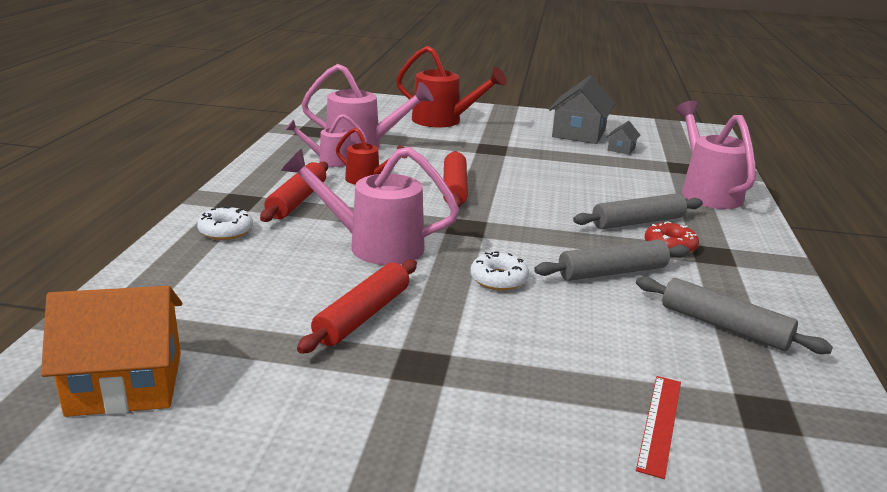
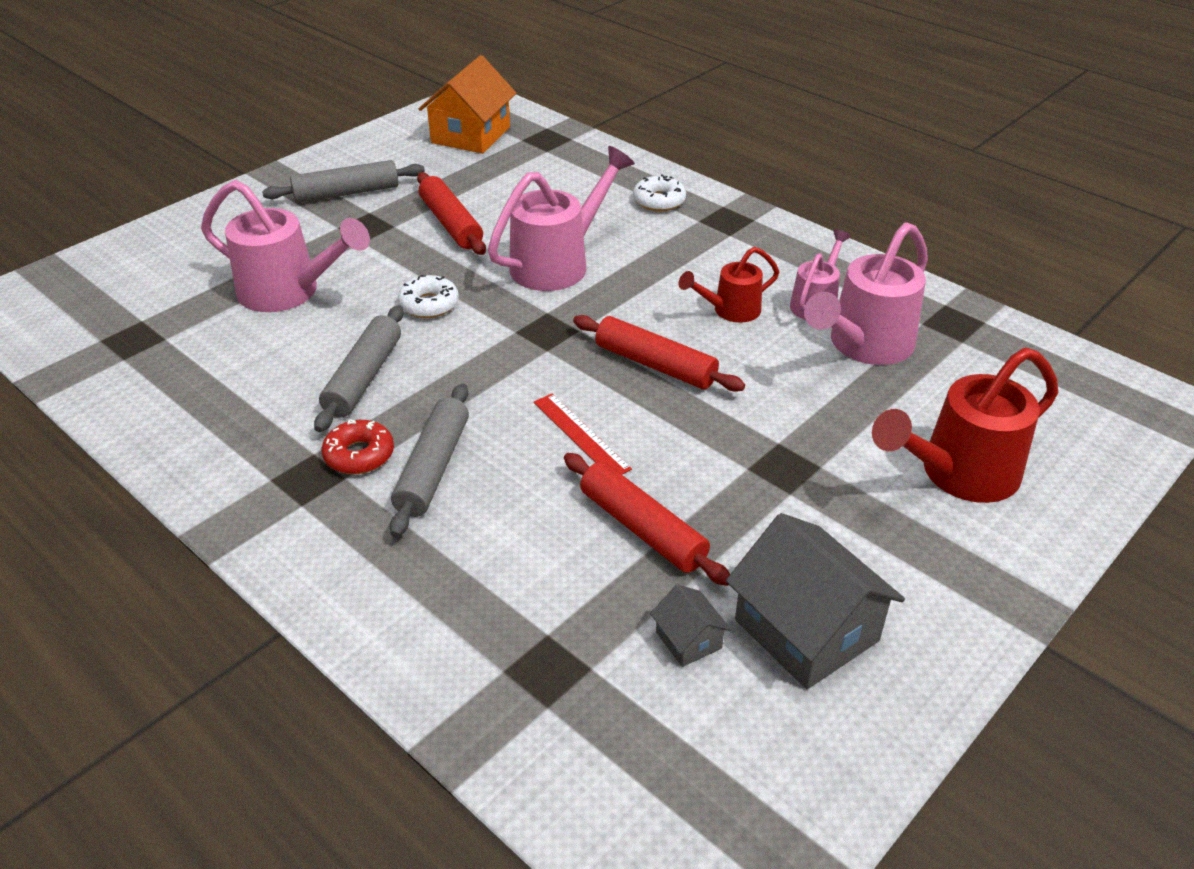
camera: 125 degrees right, 15 degrees up
red rolling pin [260,162,328,222] -> red rolling pin moved to [564,453,730,586]
grey rolling pin [636,277,833,354] -> grey rolling pin moved to [262,160,425,203]
red ruler [636,376,681,479] -> red ruler moved to [533,394,632,474]
pink watering can [675,101,756,209] -> pink watering can moved to [201,180,370,312]

